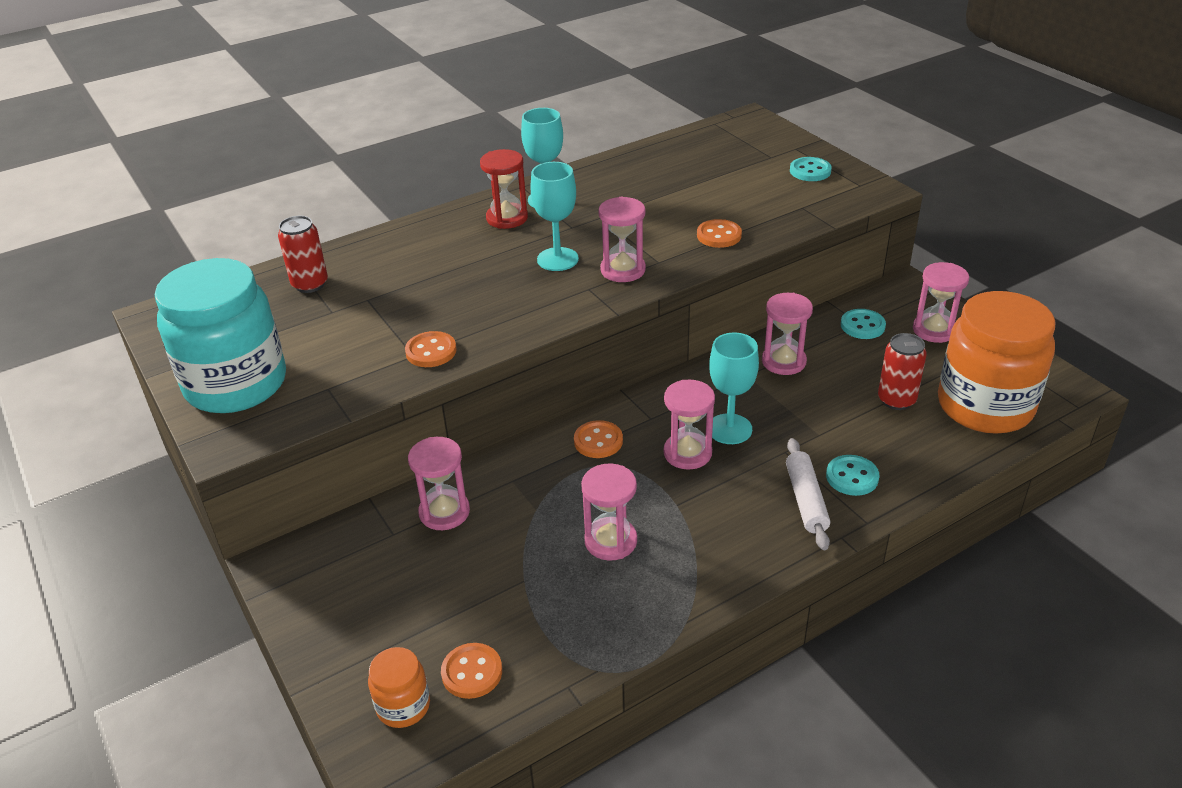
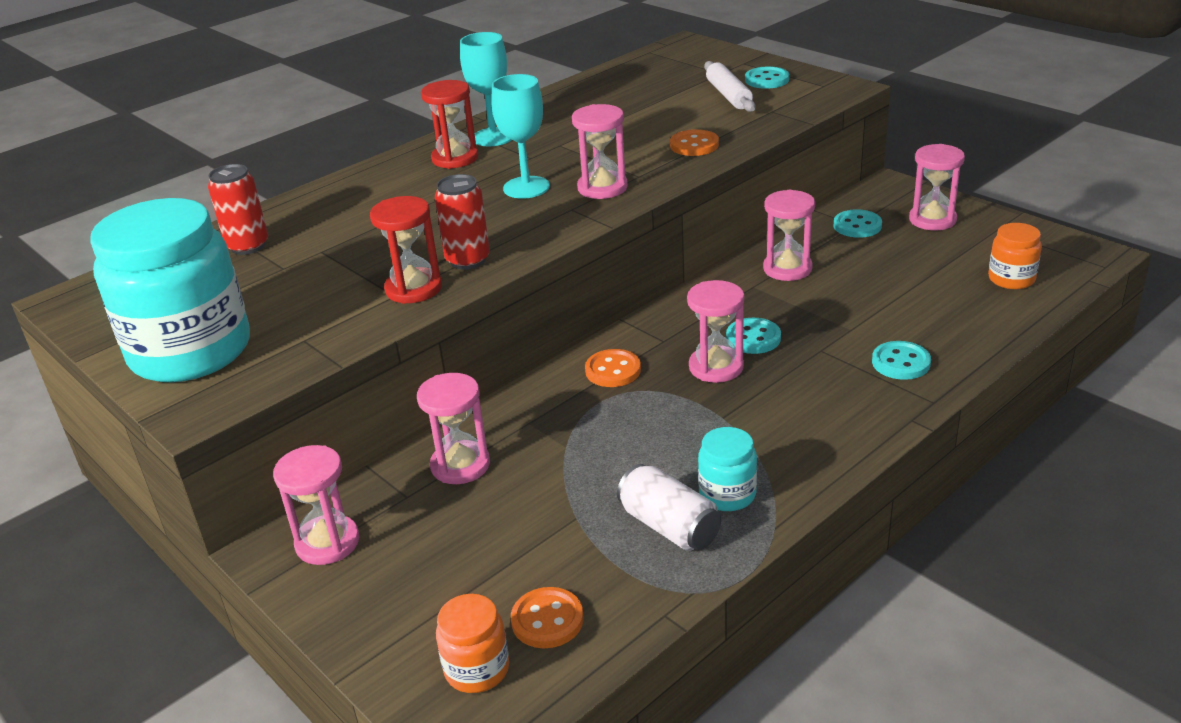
camera: 10 degrees left, 5 degrees down
orange button [405,331,457,367] -> red hourglass [370,196,442,304]
pink hourglass [581,463,637,561] -> pink hourglass moved to [273,445,359,565]
turquoise goblet [709,333,759,444] -> turquoise button [726,318,781,354]
white rolling pin [786,438,830,550] -> white rolling pin moved to [704,61,756,112]
red can [878,333,927,410] -> red can moved to [435,174,490,270]
orange jar [938,291,1056,434] -> orange jar [988,223,1042,289], size x0.45
none -> white can [617,464,721,551]
none -> turquoise jar [698,427,757,511]

